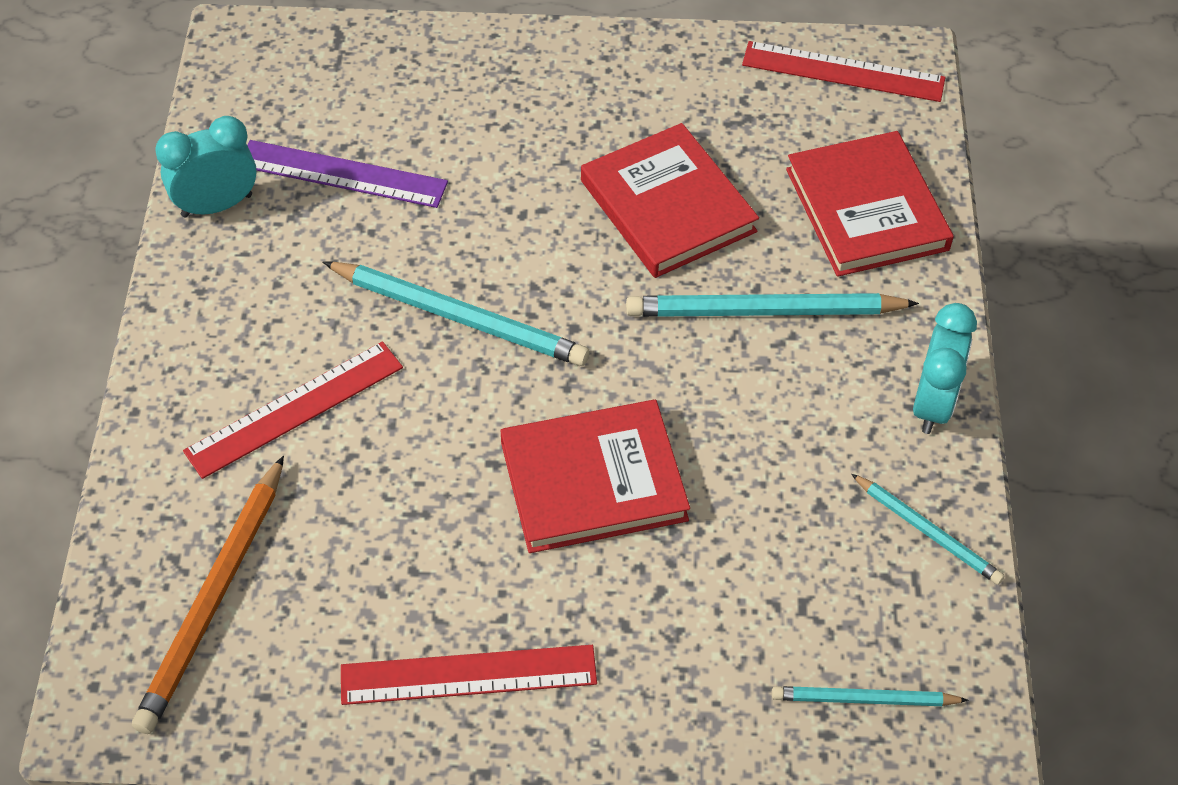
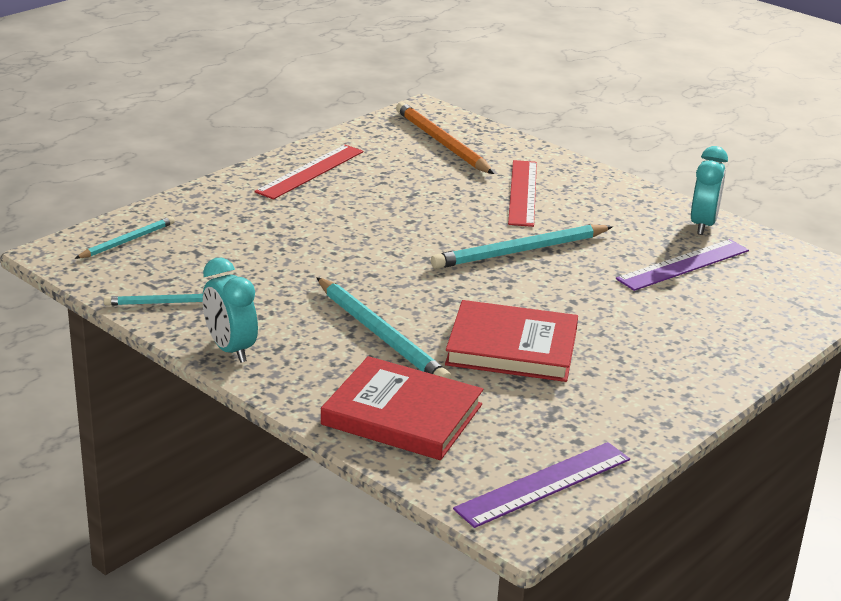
camera: 130 degrees right, 25 degrees down
red book [500,400,690,553] -> none
turquoise pencil [626,293,919,317] -> turquoise pencil turned 105 degrees clockwise [317,277,451,379]
red ruler [742,41,945,102] -> purple ruler [453,442,630,528]

